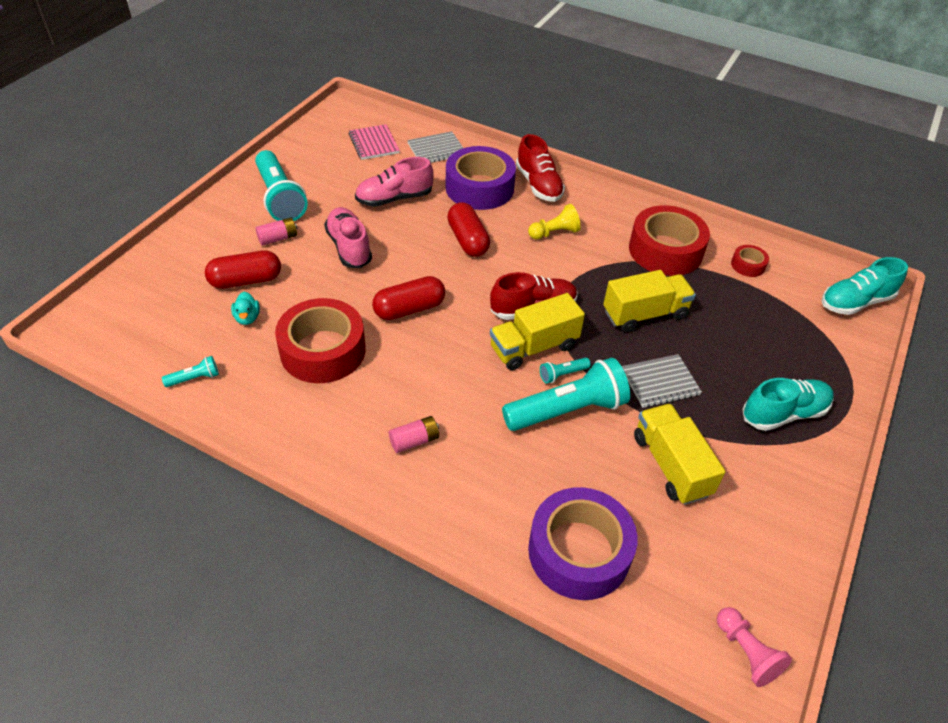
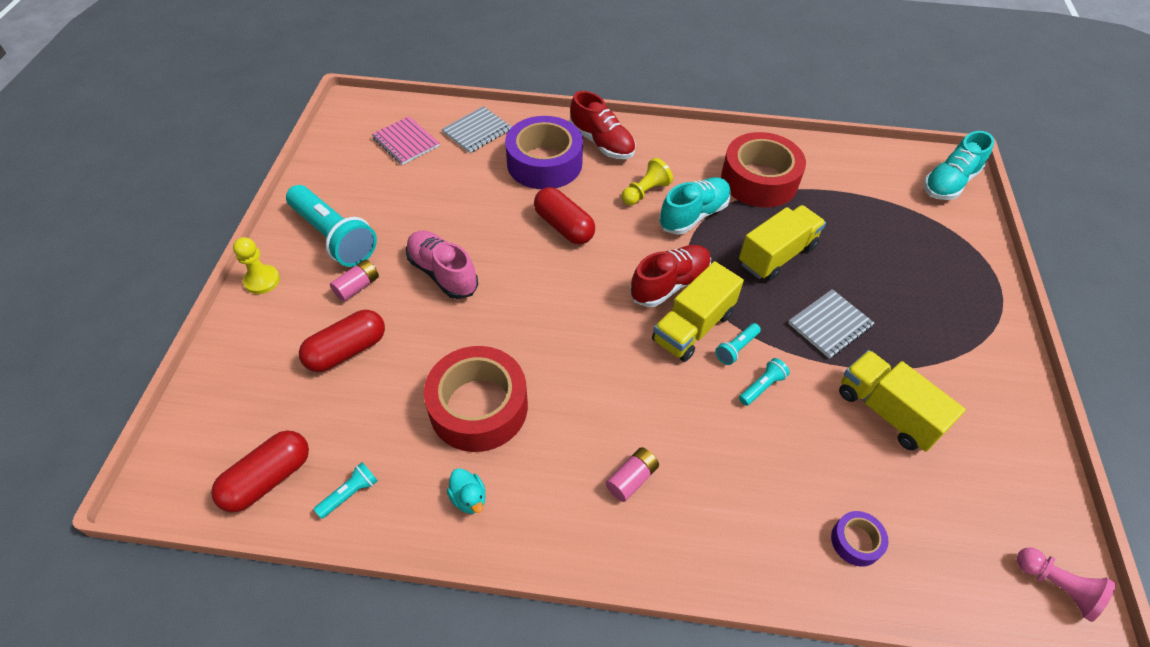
camera: 20 degrees left, 5 degrees up
turquoise duck [231,292,260,325] -> turquoise duck moved to [447,468,486,514]
pink shoe [355,157,434,207] -> none
red capsule [372,276,445,320] -> red capsule moved to [211,430,309,512]
turquoise flashlight [502,358,630,431] -> turquoise flashlight [739,358,790,406], size x0.43
purple tape [528,487,637,600] -> purple tape [831,511,889,567], size x0.45
red tape [731,245,769,277] -> none
turquoise shoe [743,378,834,431] -> turquoise shoe moved to [659,177,731,235]
none -> yellow pawn [233,237,280,294]

